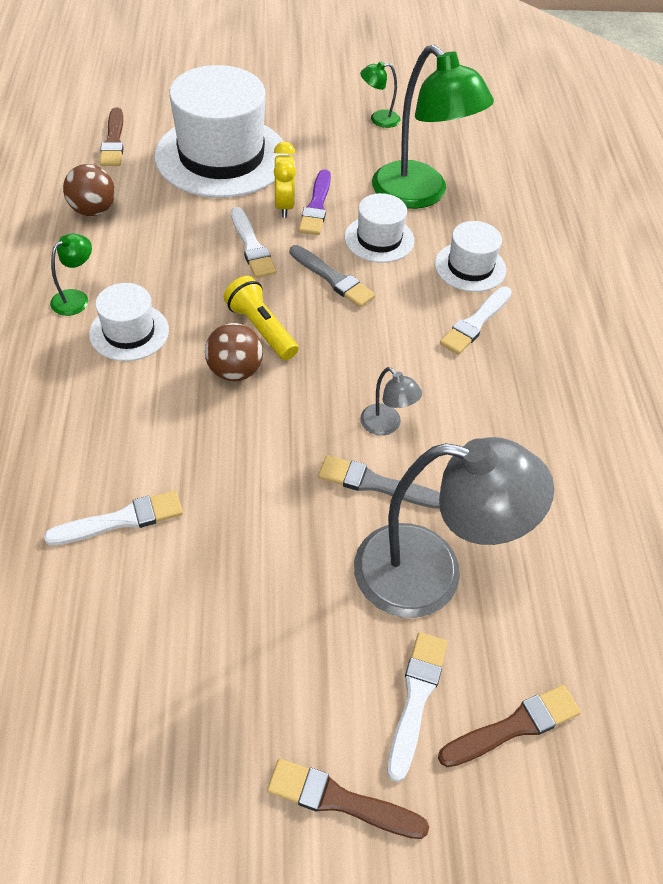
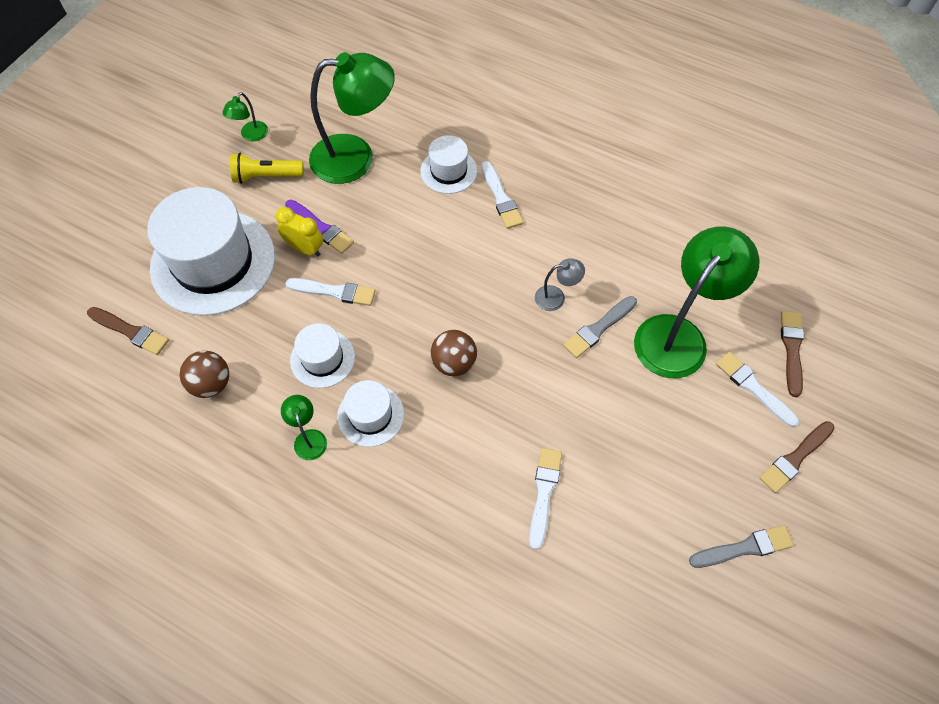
camera: 55 degrees left, 10 degrees up
yellow flashlight [224,276,298,360] -> yellow flashlight moved to [230,153,304,184]
grey brush [290,245,375,307] -> grey brush moved to [689,525,794,568]
white hat [345,193,414,263] -> white hat moved to [290,323,355,388]
grey lamp [354,437,554,618] -> green lamp [634,227,759,378]

